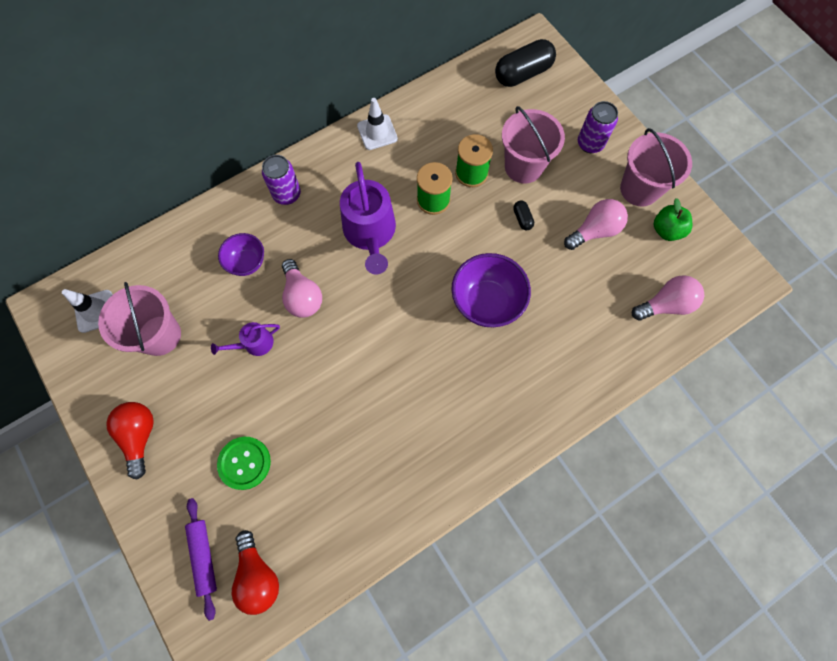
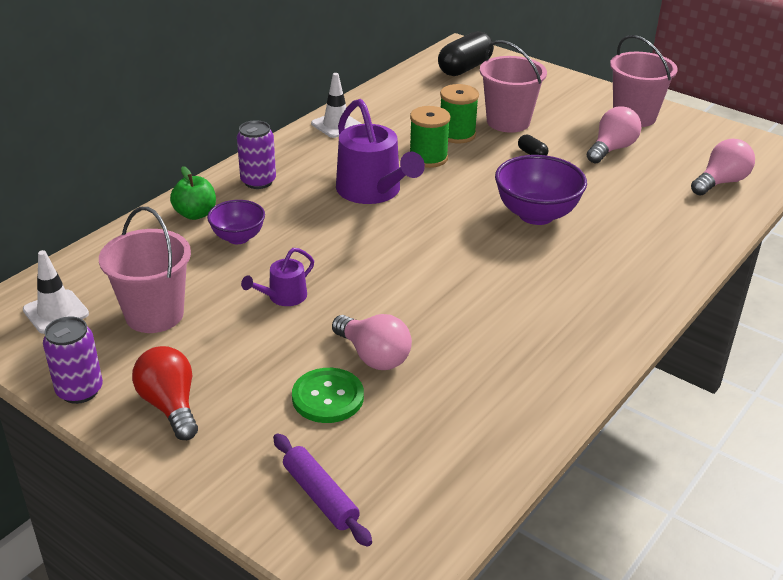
camera: 20 degrees left, 35 degrees down
red light bulb [232,530,279,615] -> none
pink light bulb [282,259,322,318] -> pink light bulb moved to [332,314,412,370]
purple can [578,101,618,153] -> purple can moved to [43,316,103,404]
green apple [654,198,692,241] -> green apple moved to [170,166,216,220]

